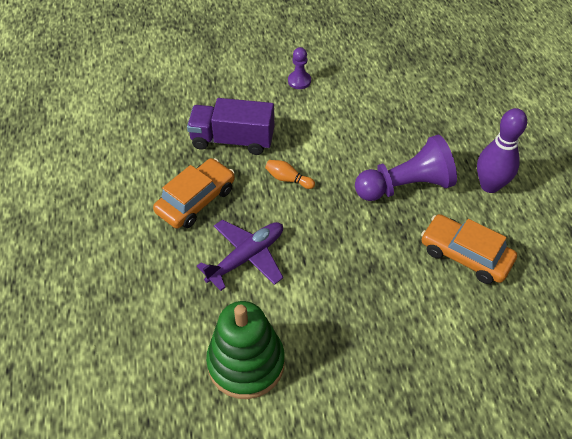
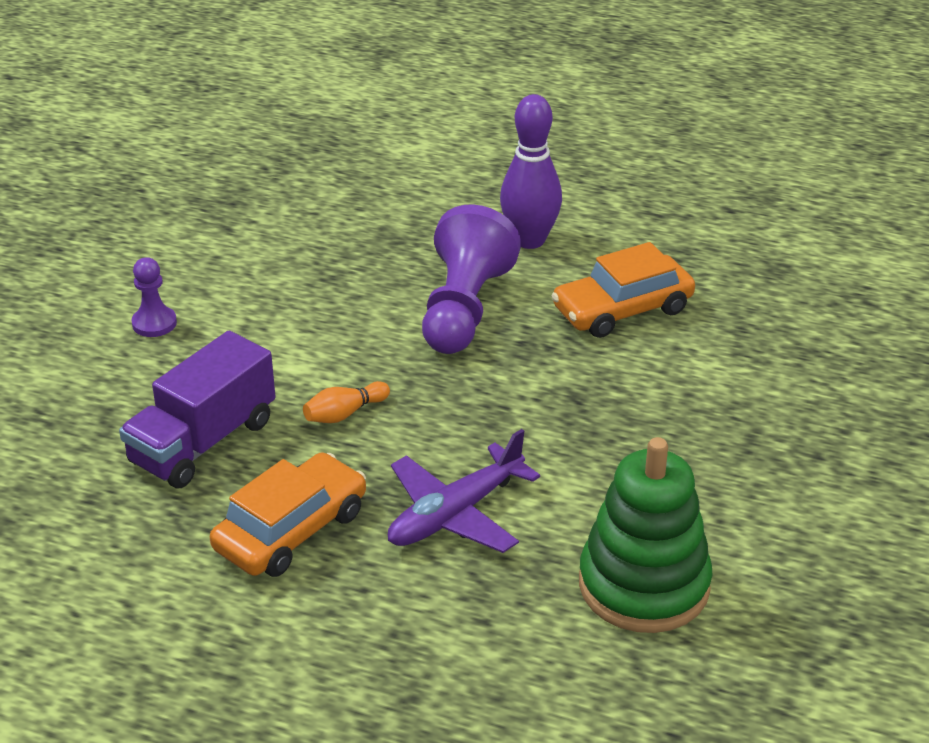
camera: 60 degrees left, 15 degrees down
orange car [153,158,235,229] -> orange car turned 60 degrees clockwise [210,452,366,577]
purple plane [197,219,283,291] -> purple plane turned 120 degrees counterclockwise [388,429,540,553]

